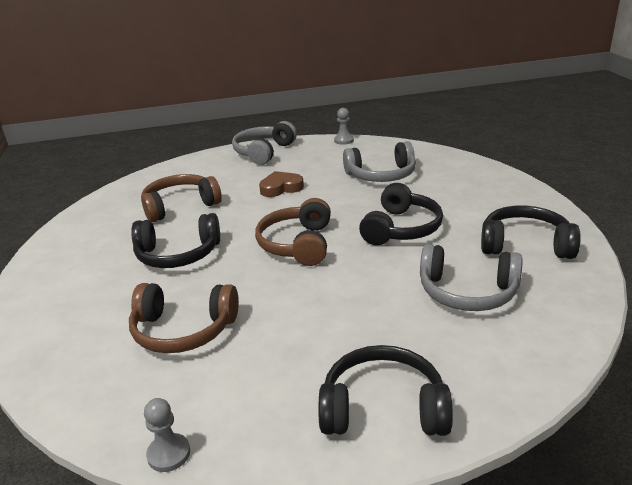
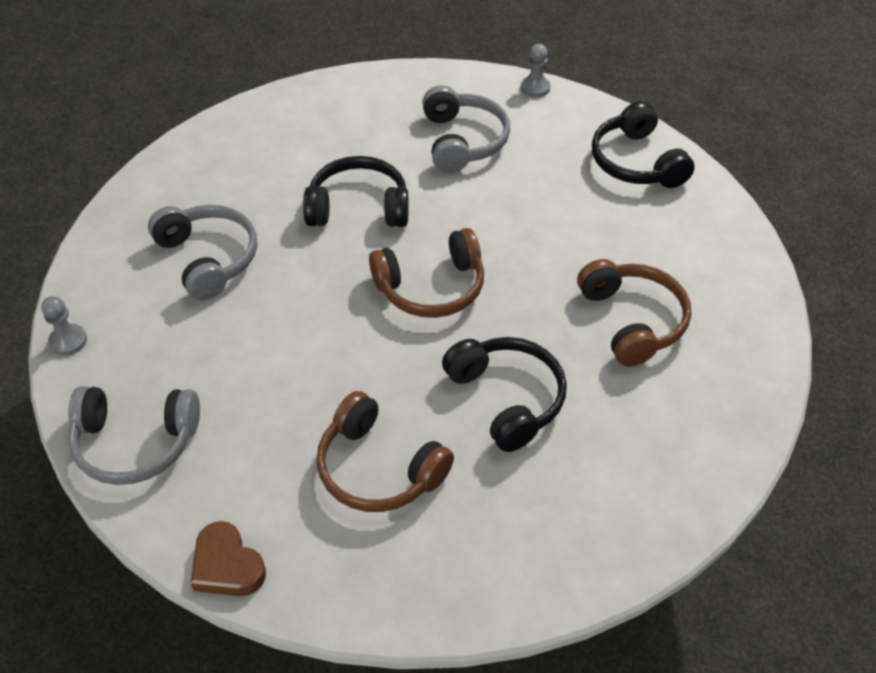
camera: 115 degrees left, 20 degrees up
grey pawn [144,398,190,472] -> grey pawn moved to [521,44,550,97]
brown heart [259,171,304,197] -> brown heart moved to [191,521,266,596]
black headphones [481,205,581,259] -> none

